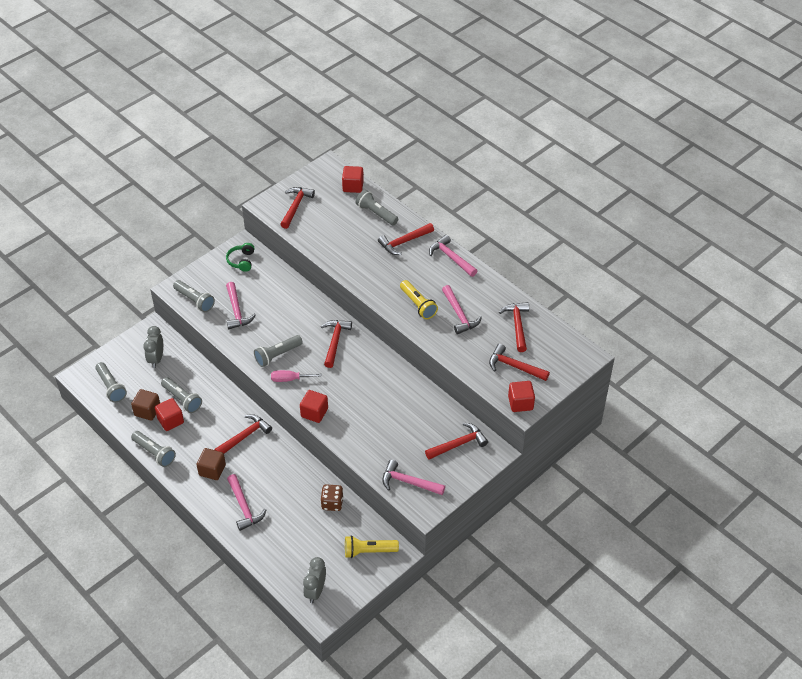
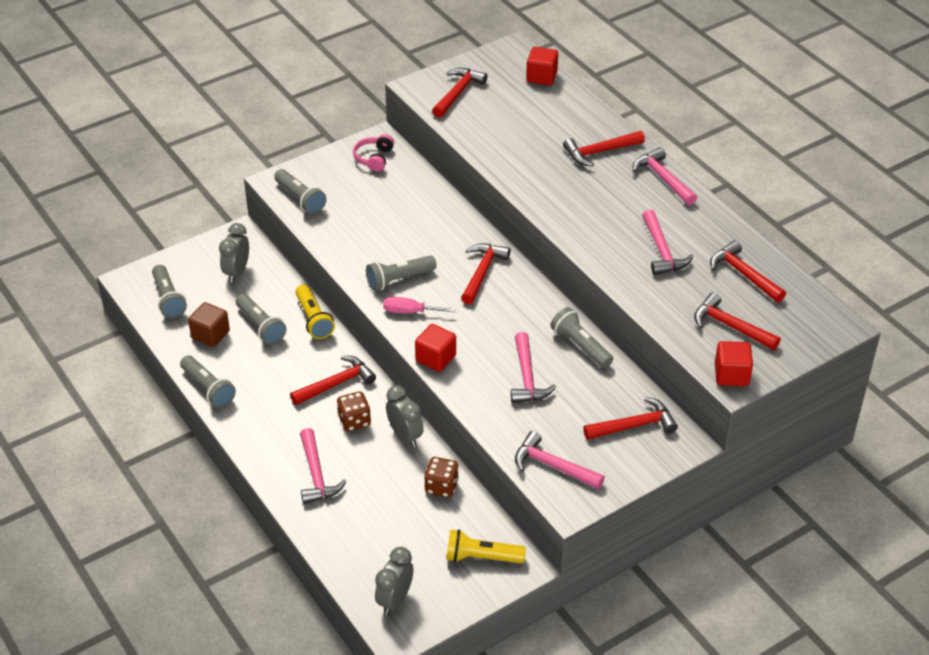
camera: 10 degrees right, 5 degrees down
red cube [155,398,184,431] -> none
brown cube [196,448,226,480] -> none
green headphones [226,243,254,272] -> pink headphones [353,134,394,172]
pink hammer [226,282,256,329] -> pink hammer moved to [511,332,556,403]
grey flashlight [356,190,398,225] -> grey flashlight moved to [550,307,613,368]
yellow flashlight [400,280,438,319] -> yellow flashlight moved to [295,284,335,339]
red hammer [499,302,529,352] -> red hammer turned 45 degrees counterclockwise [710,240,786,303]
none -> brown dice [337,391,371,431]
none -> grey clock [386,385,424,447]

